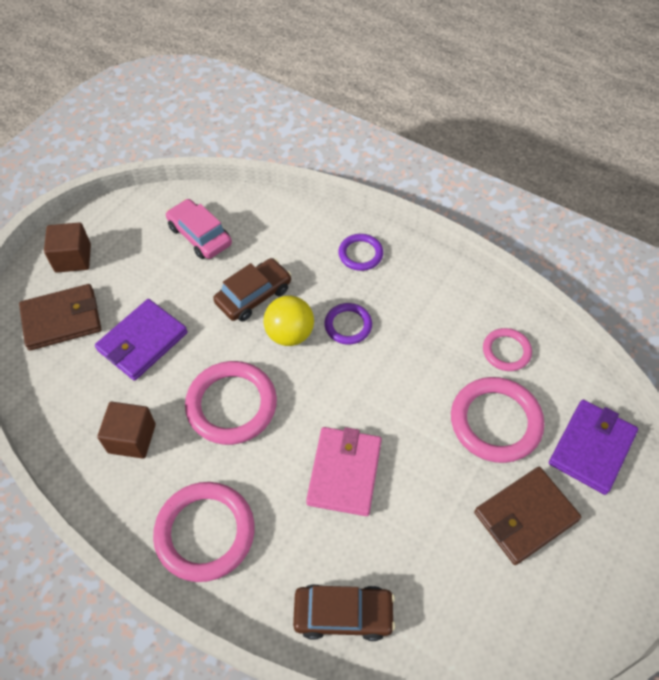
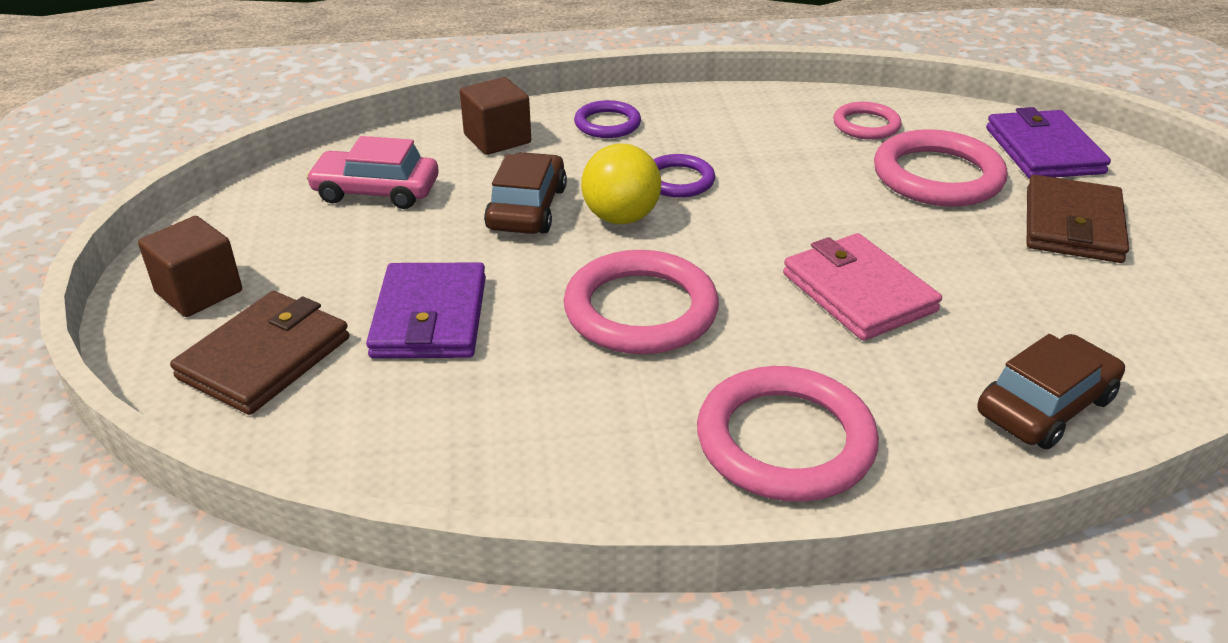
camera: 40 degrees left, 20 degrees down
brown cube [97,402,156,459] -> brown cube moved to [460,77,531,155]

